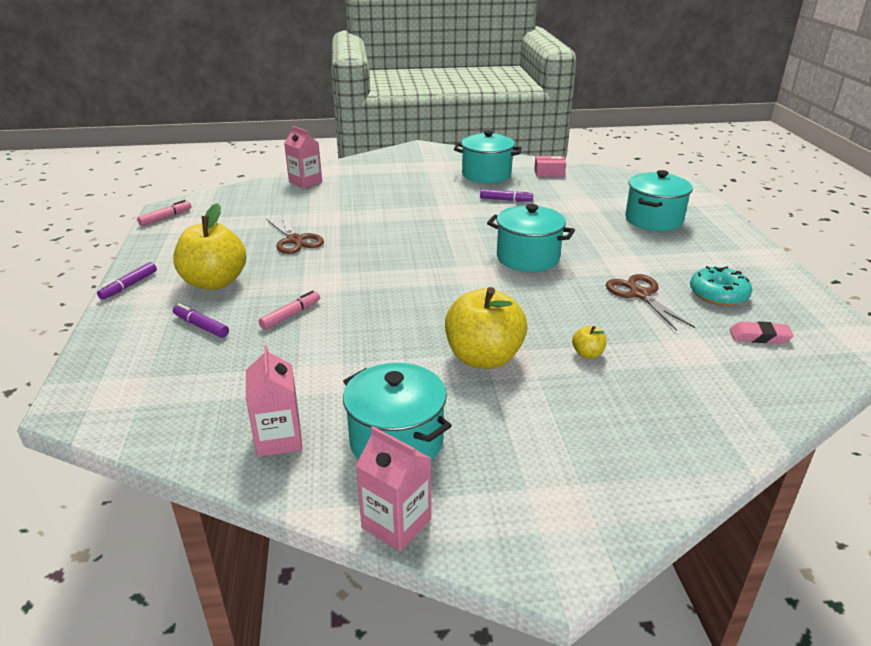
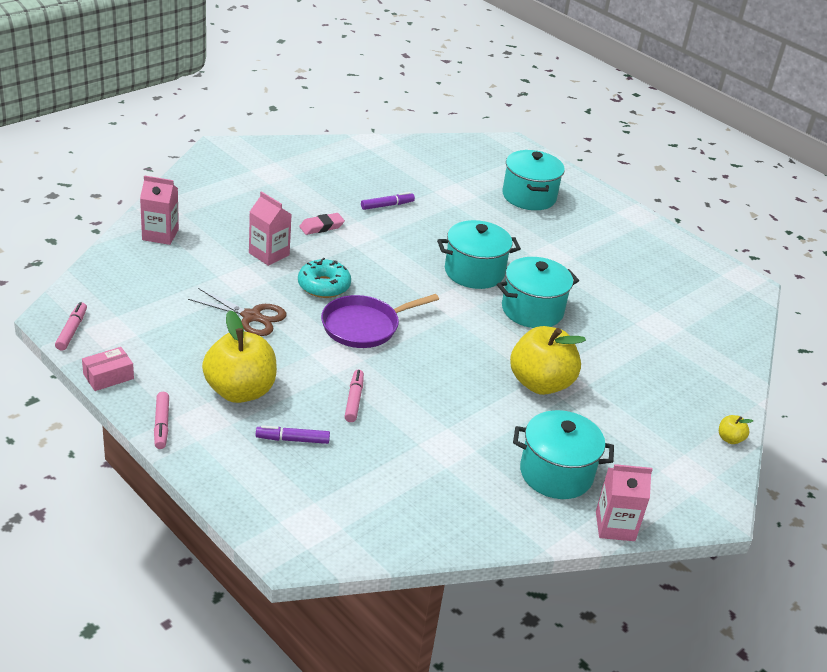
camera: 40 degrees left, 5 degrees up
purple marker [97,262,157,300] -> pink marker [154,392,169,449]
pink carton [246,345,302,457] -> pink carton moved to [249,191,291,266]
turquoise pot [454,130,522,183] -> turquoise pot moved to [497,257,579,328]
pink box [534,156,566,177] -> pink box moved to [82,347,134,391]
yellow apple [572,326,607,359] -> yellow apple moved to [719,415,753,444]
brown scissors [606,274,695,331] -> none
turquoise donut [690,266,752,306] -> turquoise donut moved to [298,258,351,298]
pink eraser [730,321,794,344] -> pink eraser moved to [299,213,345,235]
none -> purple pan [321,294,439,348]

